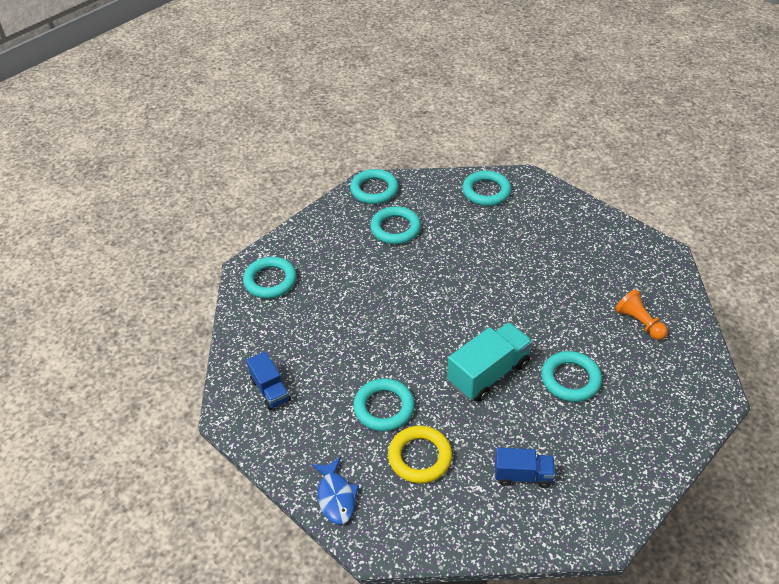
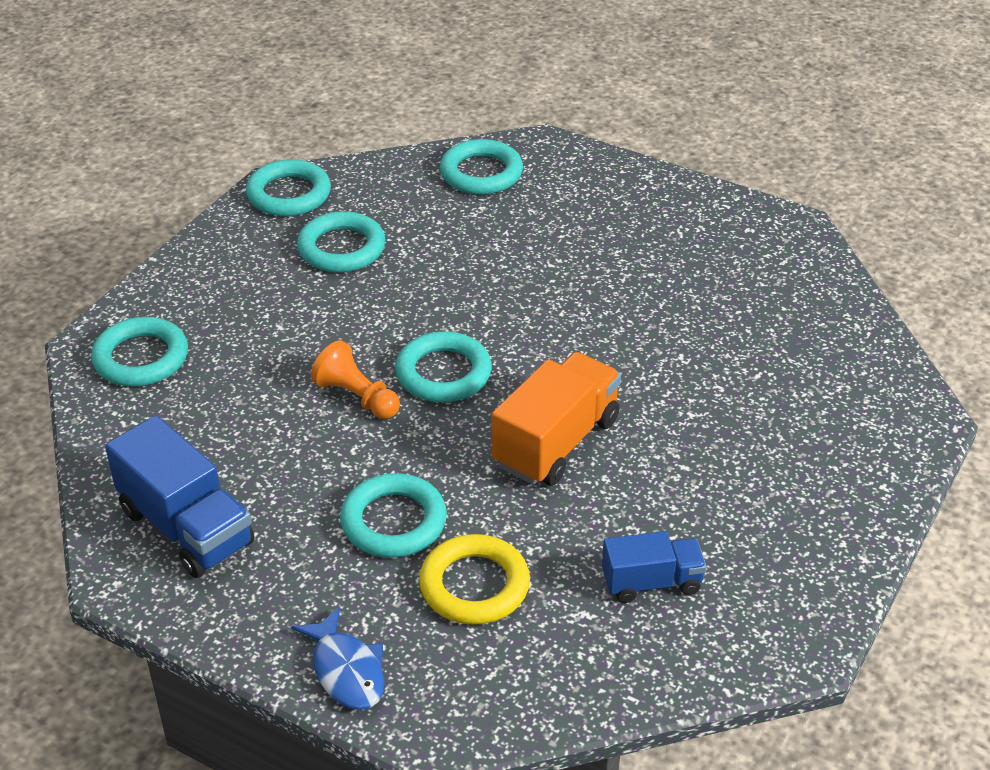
camera: 15 degrees left, 5 degrees down
blue truck [246,351,291,410] -> blue truck [105,415,255,578], size x1.64
turquoise truck [447,322,533,402] -> orange truck [492,352,621,486]
turquoise ring [541,351,602,402] -> turquoise ring moved to [395,331,492,402]
orange pawn [615,289,668,340] -> orange pawn moved to [311,340,400,419]

